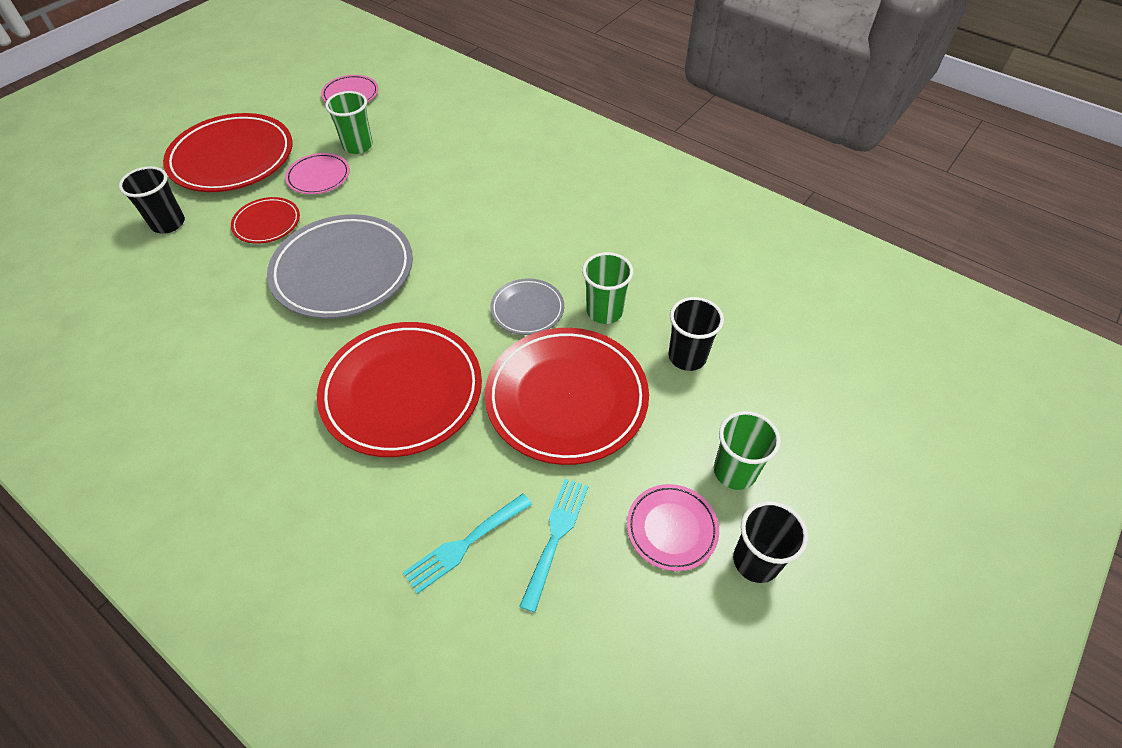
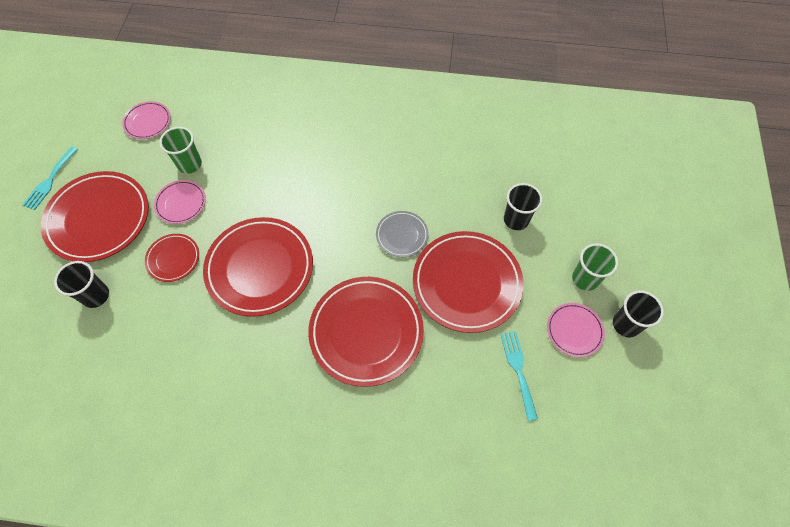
camera: 30 degrees left, 10 degrees up
grey plate [267,214,413,319] -> red plate [203,217,313,317]
turquoise fork [403,493,532,594] -> turquoise fork moved to [22,146,78,210]
green cup [582,252,633,324] -> none

